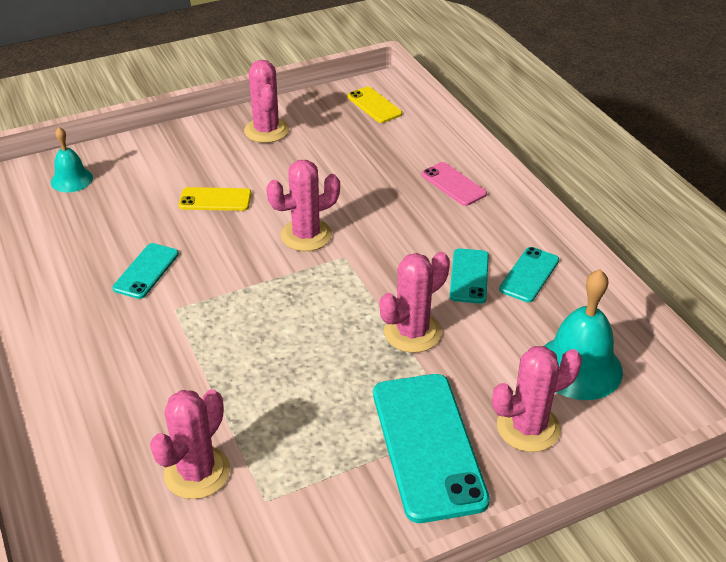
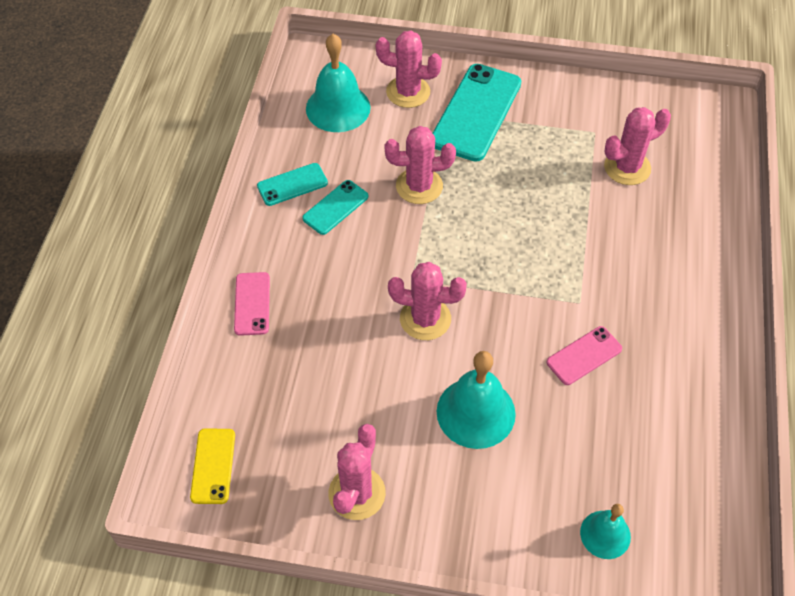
camera: 145 degrees left, 15 degrees up
turquoise phone [112,243,179,299] -> pink phone [547,326,622,385]
yellow phone [179,187,252,211] -> turquoise bell [436,351,516,449]

